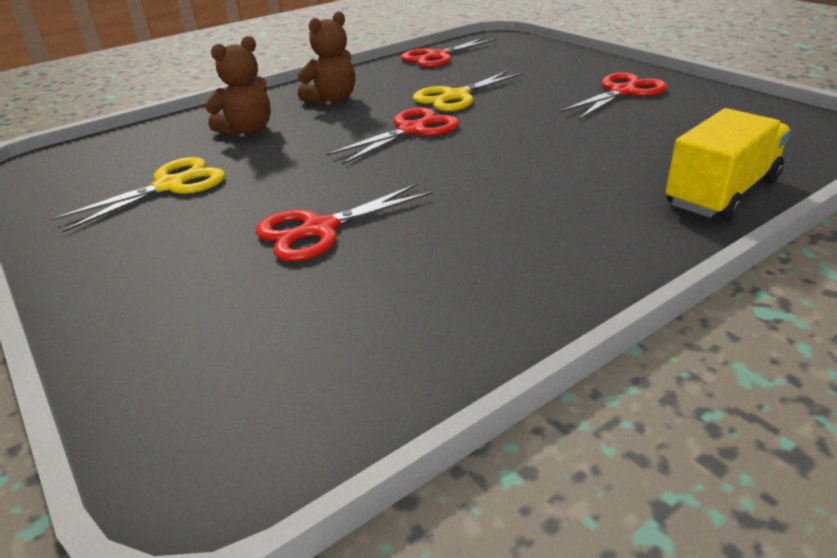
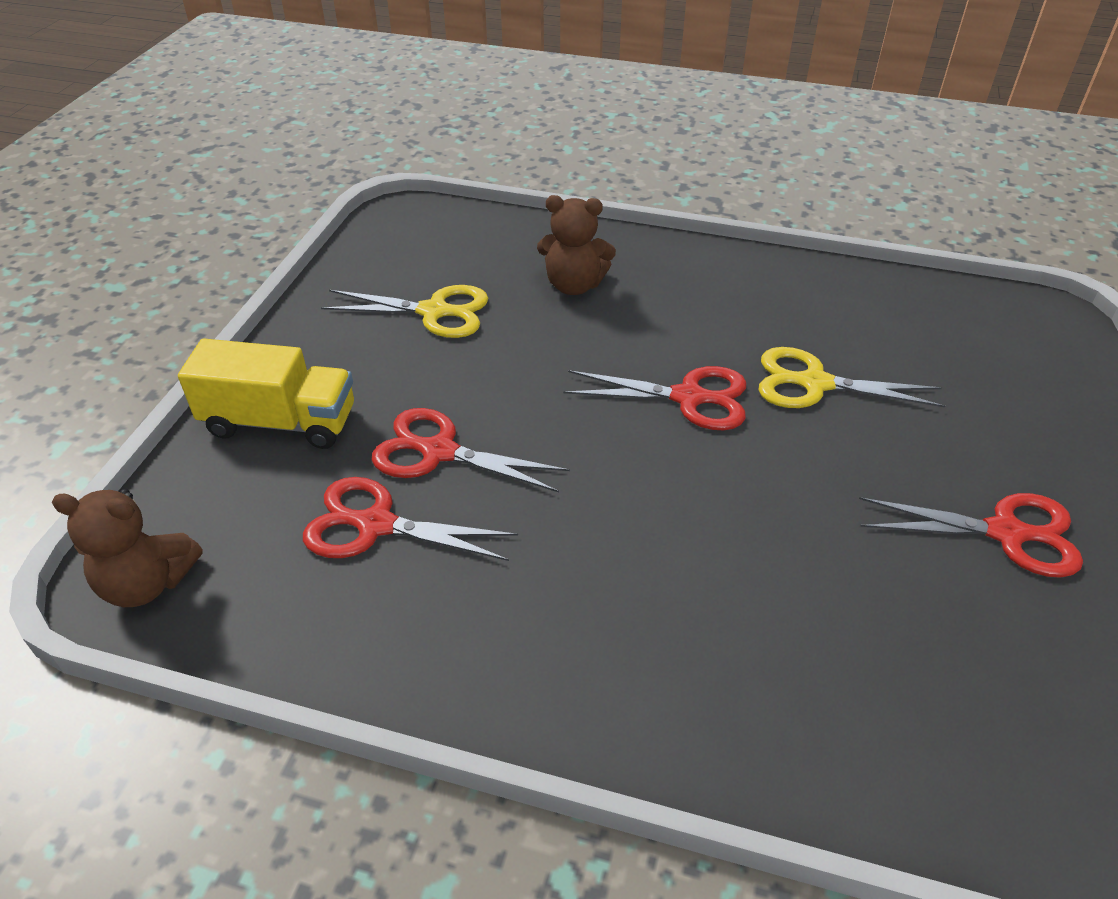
camera: 50 degrees right, 10 degrees up
brown teddy bear [298,11,355,104] -> brown teddy bear moved to [52,489,203,607]
red scissors [400,37,497,68] -> red scissors moved to [303,477,518,561]
yellow truck [666,108,791,221] -> yellow truck moved to [178,339,354,449]

